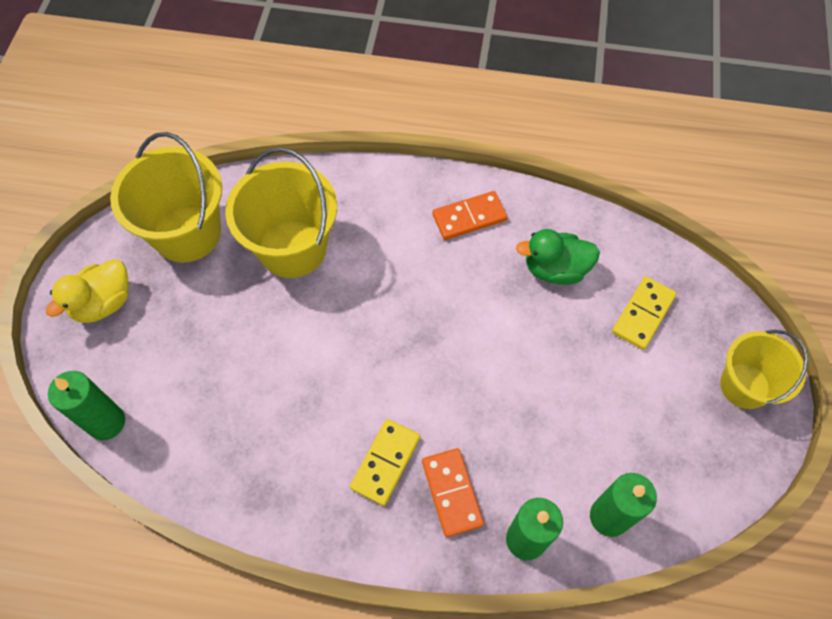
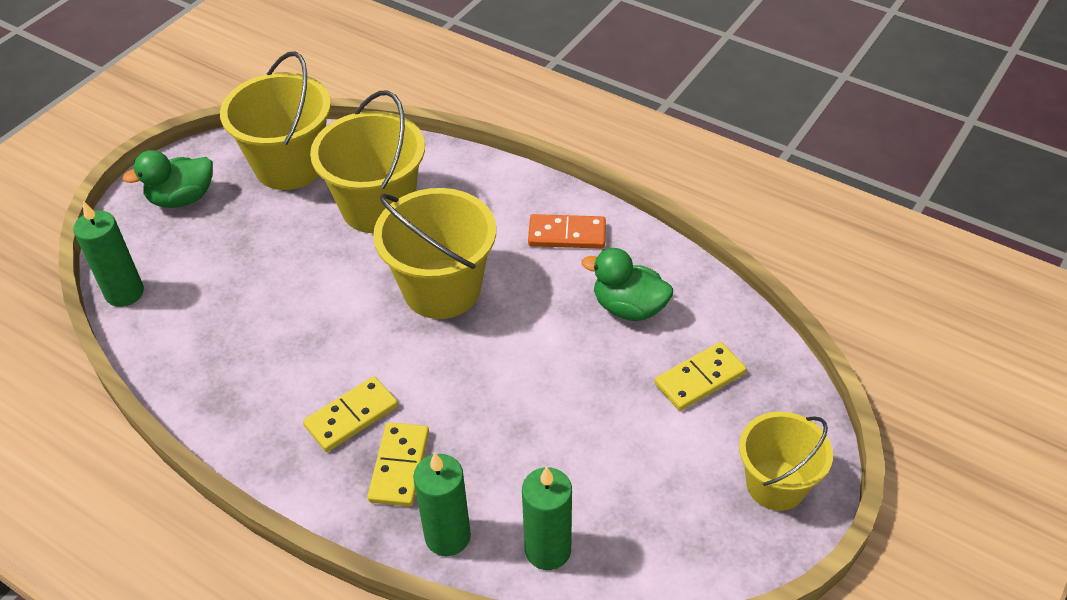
camera: 25 degrees right, 15 degrees down
yellow duck [46,259,129,323] -> green duck [122,150,213,208]
orange domino [422,448,484,537] -> yellow domino [367,422,429,507]
none -> yellow bucket [373,188,496,319]

